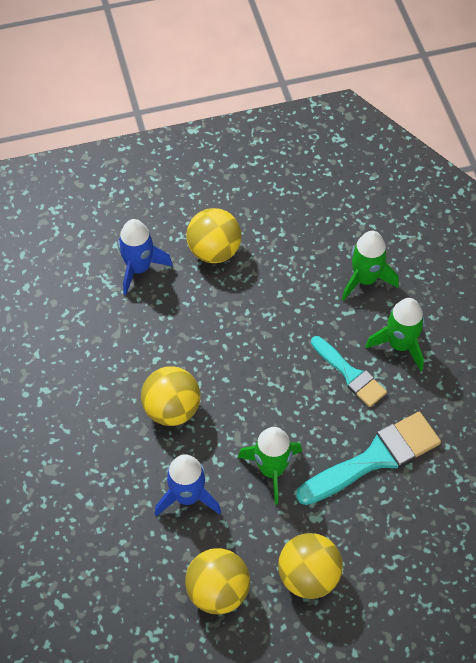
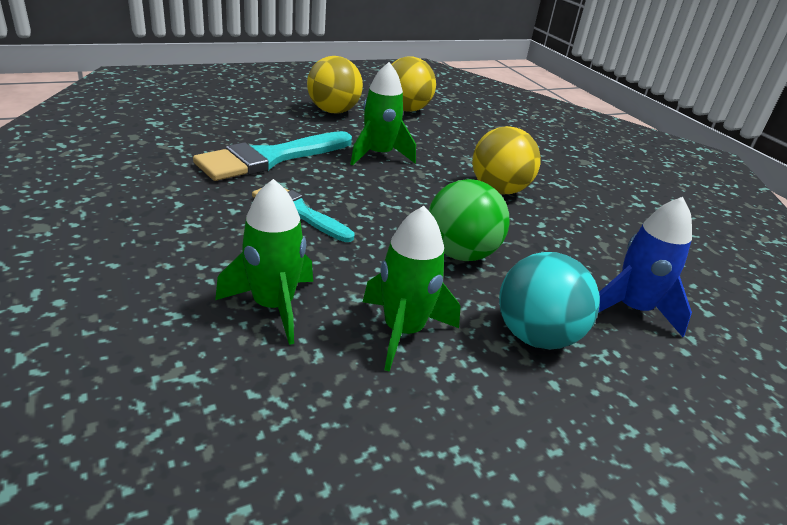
camera: 165 degrees right, 25 degrees down
blue rocket [155,454,221,516] -> none
yellow ball [186,208,242,263] -> turquoise ball [499,252,600,349]
green rocket [365,298,425,371] -> green rocket moved to [363,206,461,372]
none -> green ball [429,179,510,261]

